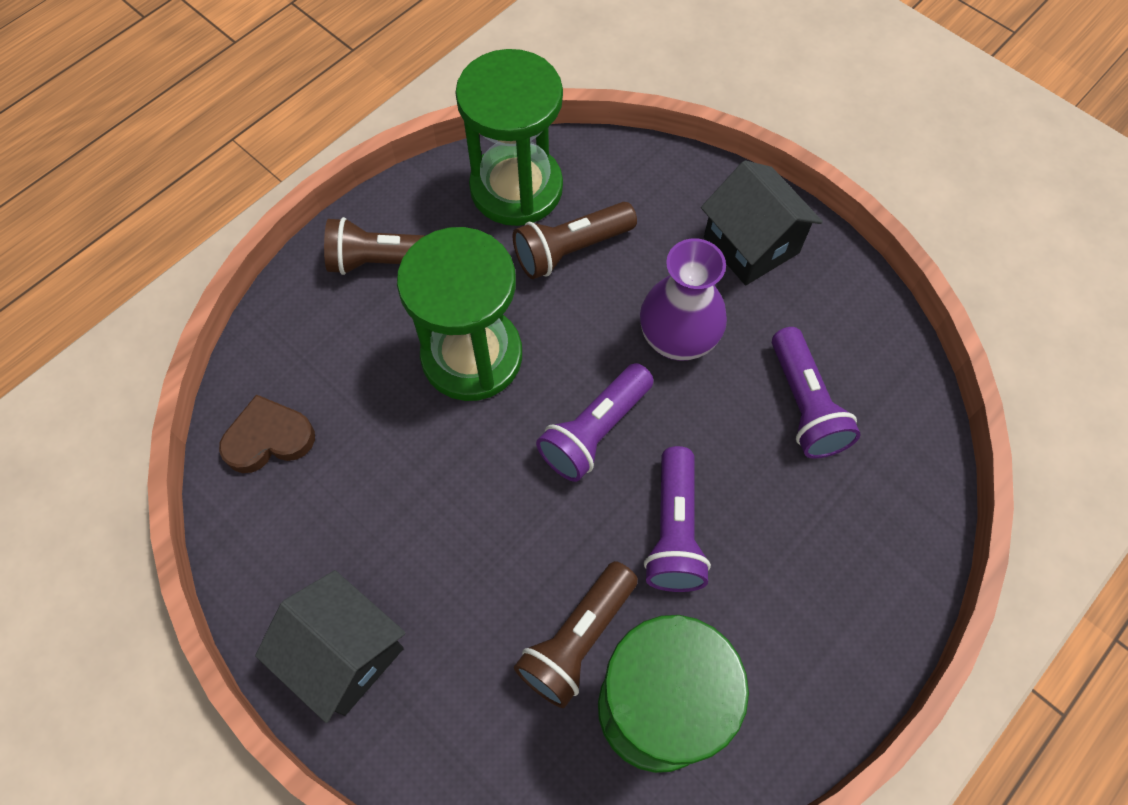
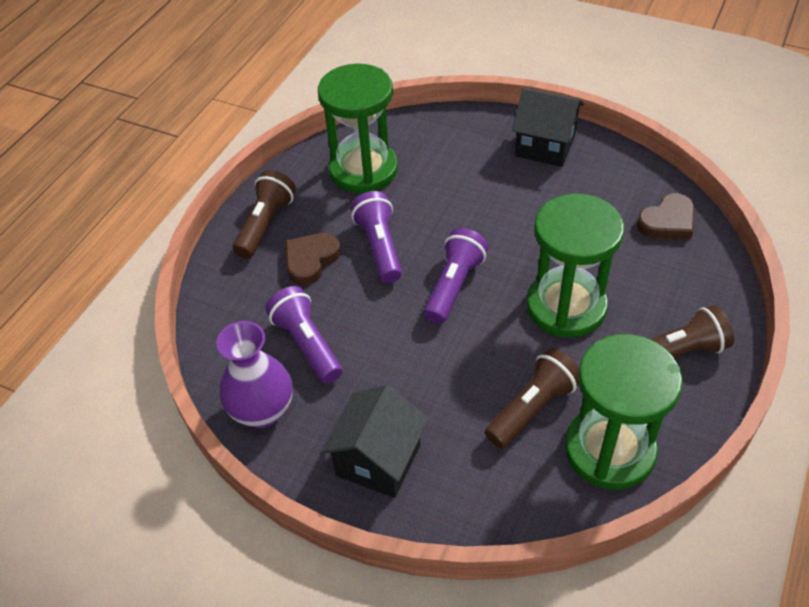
camera: 165 degrees right, 15 degrees down
brown flashlight [514,561,638,708] -> brown flashlight moved to [233,170,296,259]
purple vase [640,238,727,361] -> purple vase moved to [216,321,293,428]
black house [701,160,823,285] -> black house turned 75 degrees clockwise [321,385,429,498]
none -> brown heart [285,233,341,285]

